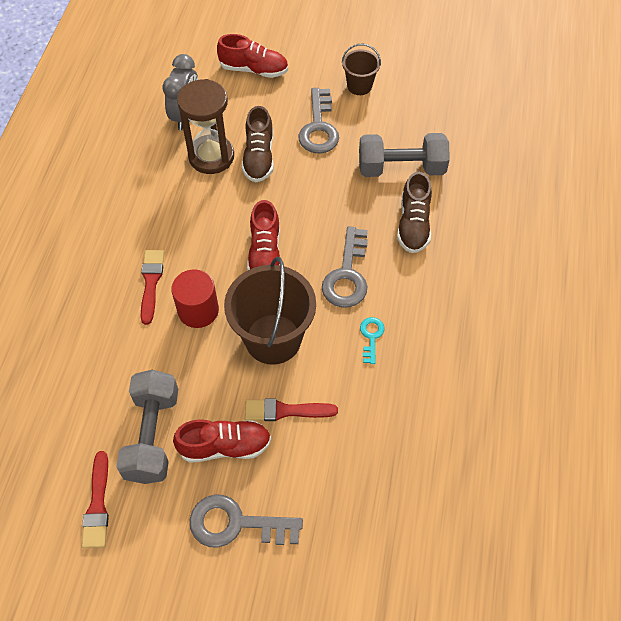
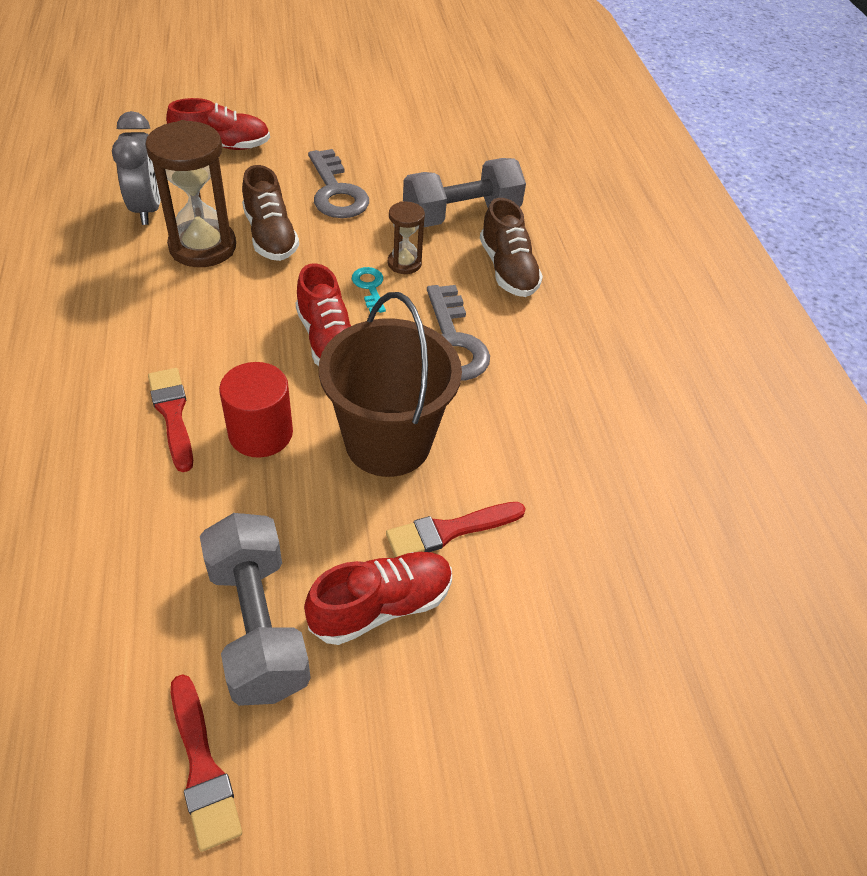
camera: 25 degrees left, 10 degrees down
grey key [190,494,303,548] -> none
brown bucket [342,44,381,95] -> none
turquoise key [360,317,384,364] -> turquoise key moved to [352,267,386,313]
none -> brown hourglass [388,201,425,274]

